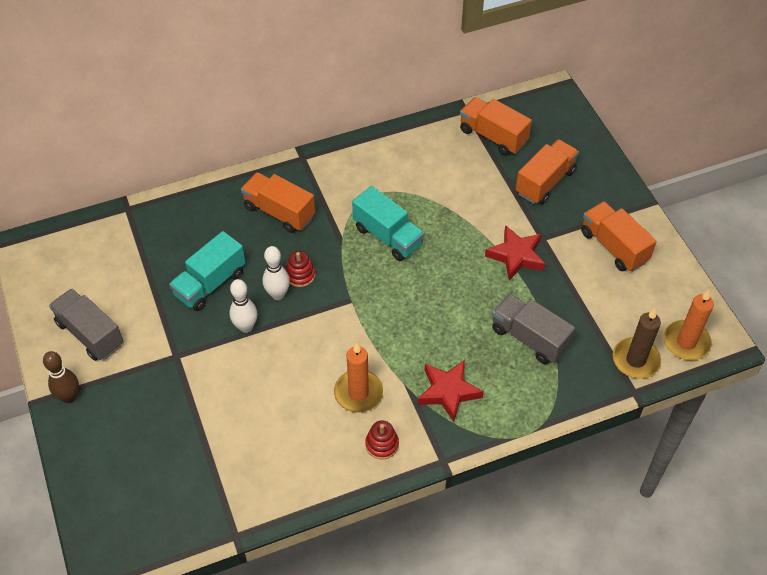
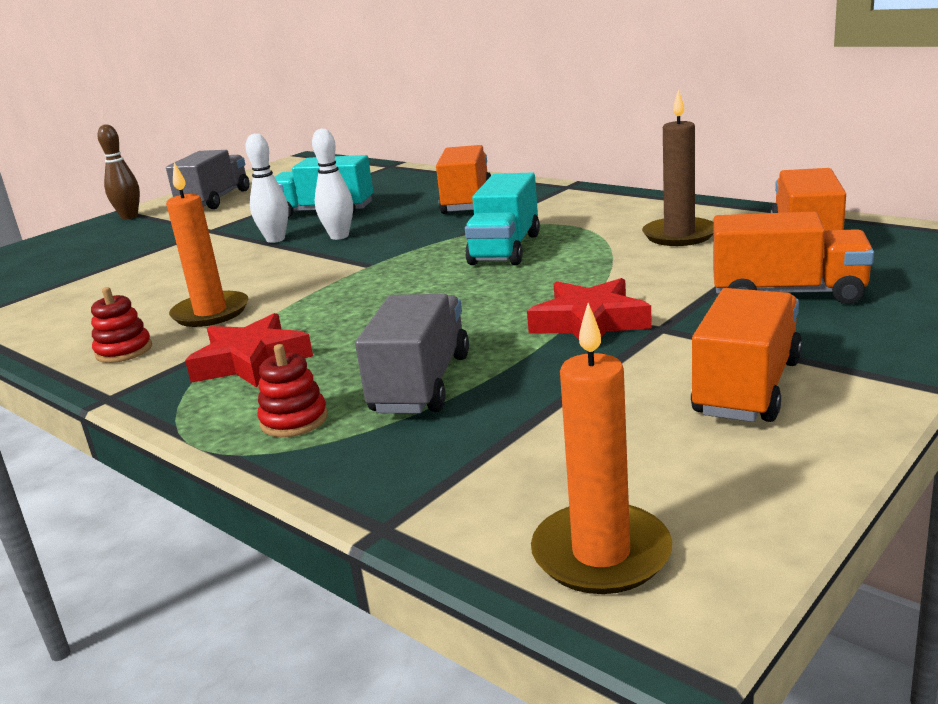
camera: 65 degrees right, 30 degrees down
red stacking toy [285,251,315,287] -> red stacking toy moved to [257,344,328,437]
brown candle [613,308,661,379] -> brown candle moved to [642,89,714,246]

